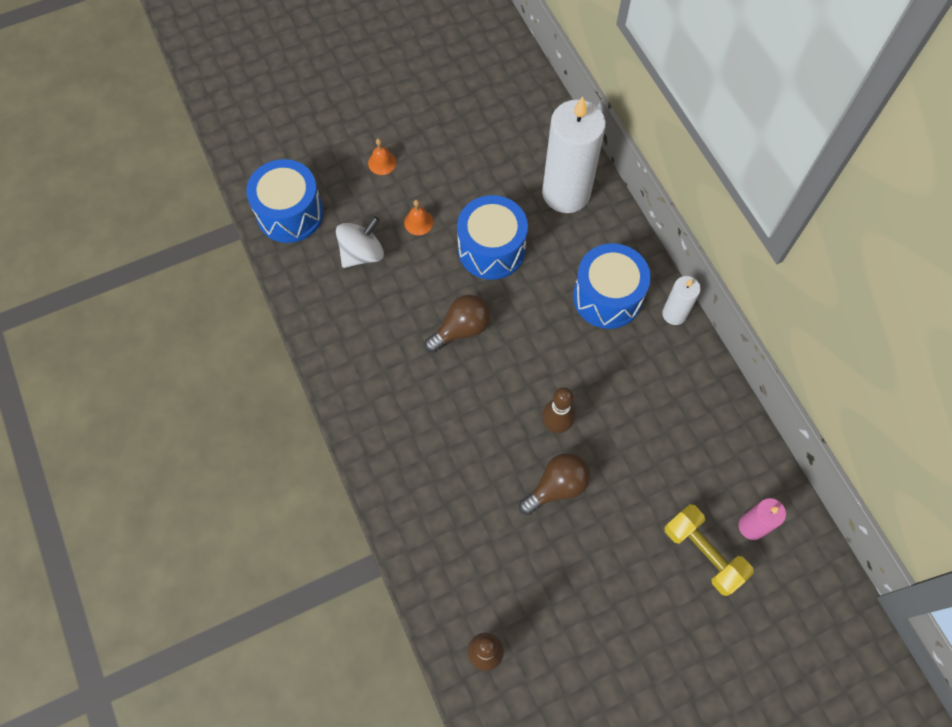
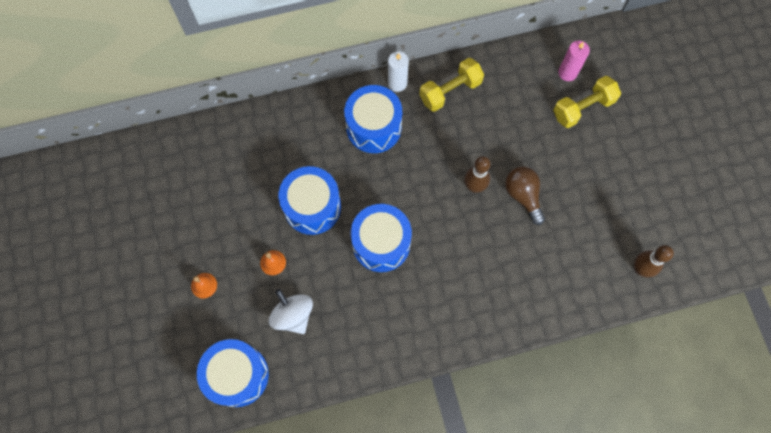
camera: 80 degrees left, 5 degrees up
brown light bulb [424,295,490,353] -> blue drum [351,204,412,272]
white candle [542,96,606,213] -> none
none -> yellow dumbbell [419,58,484,112]

